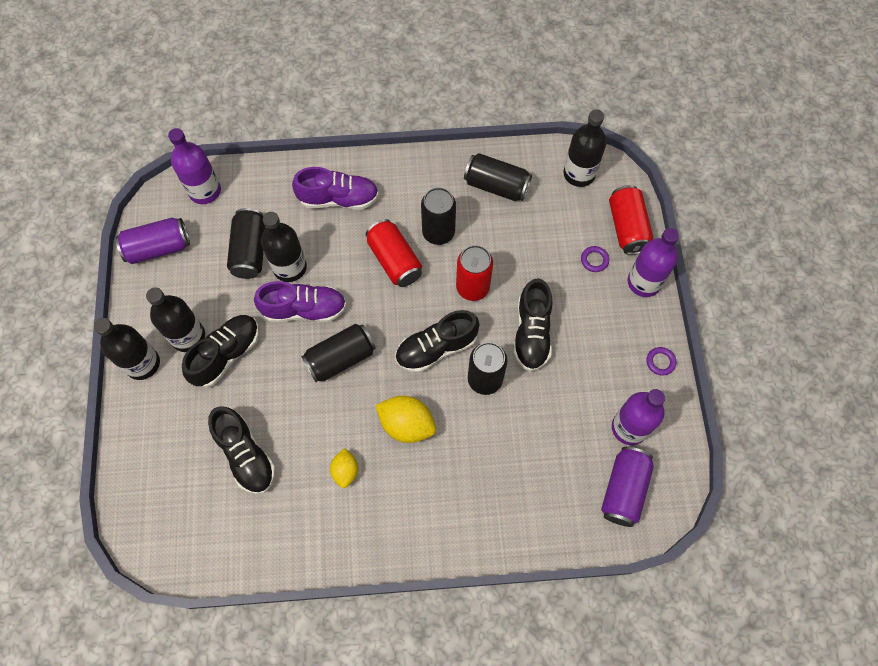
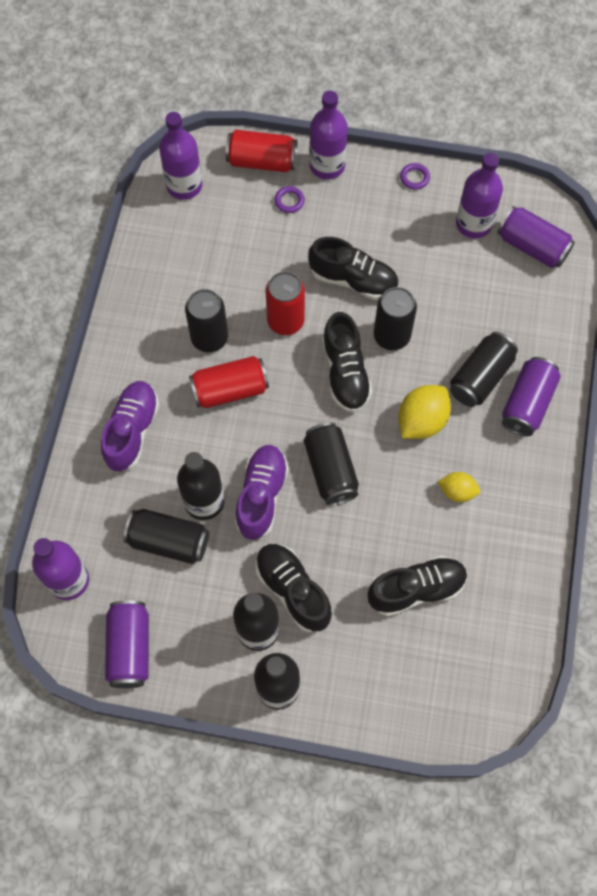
camera: 75 degrees left, 0 degrees up
black can [464,153,532,201] -> black can moved to [450,332,518,407]
black bottle [563,110,607,187] -> purple bottle [159,112,202,200]
none -> purple can [502,357,561,436]

